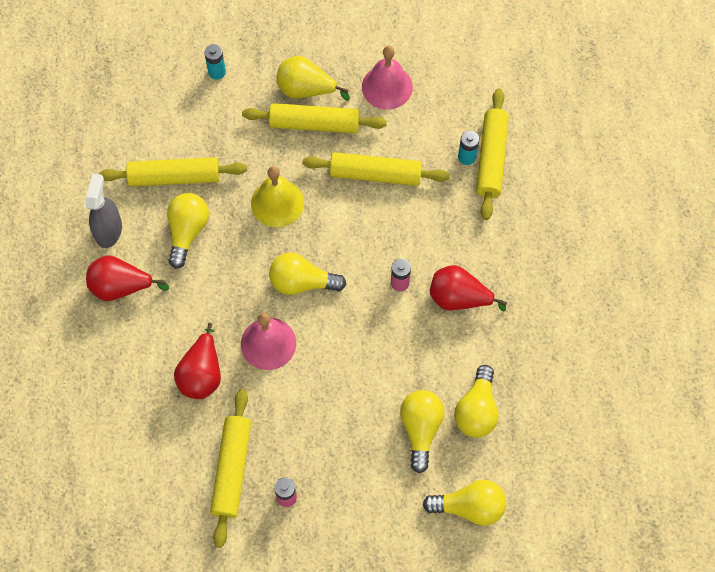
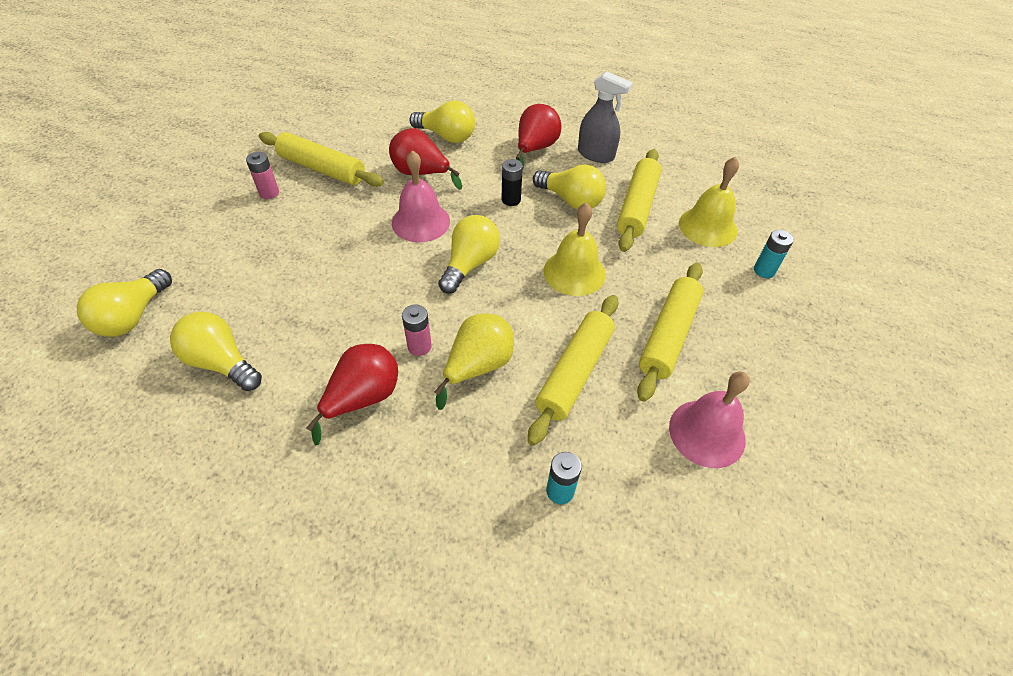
camera: 110 degrees right, 15 degrees down
yellow pear [276,56,350,101] -> yellow pear moved to [435,313,514,410]
yellow light bulb [400,390,444,473] -> yellow light bulb moved to [410,100,475,143]
yellow rolling pin [476,88,509,220] -> none
none -> black battery [502,159,523,206]
none -> yellow bell [679,157,739,247]

